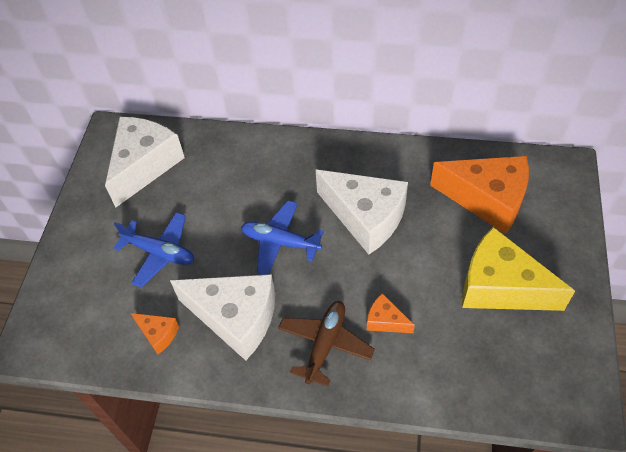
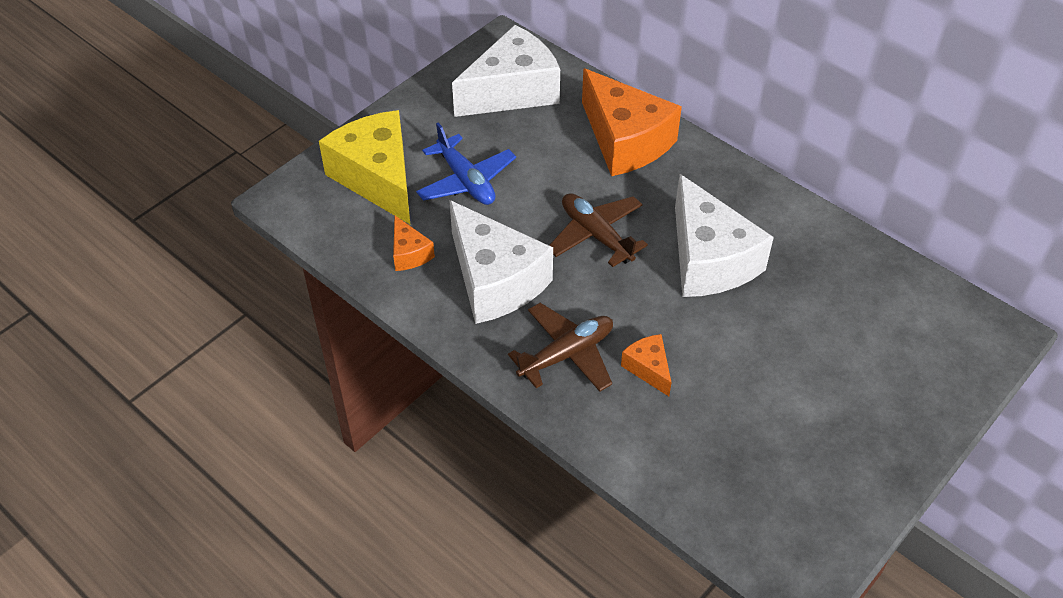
camera: 30 degrees right, 5 degrees down
blue plane [241,200,324,275] -> brown plane [549,193,648,267]
orange cheese [430,156,529,234] -> orange cheese moved to [582,68,682,176]
yellow cheese [462,227,575,311] -> yellow cheese moved to [319,110,410,224]

